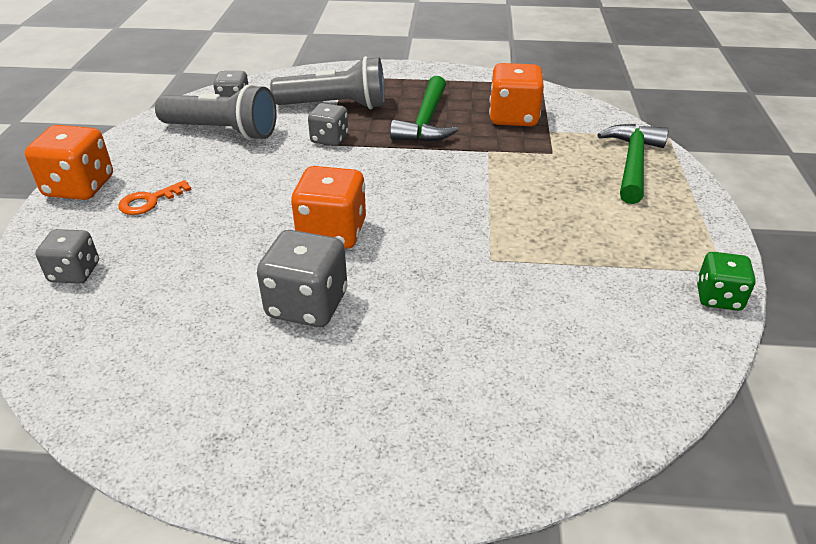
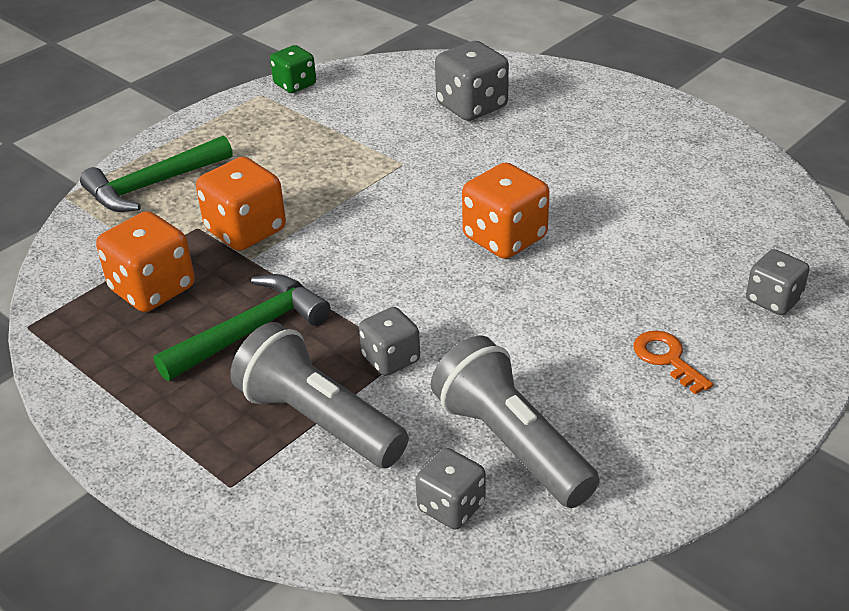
camera: 140 degrees left, 0 degrees up
orange dice [25,125,113,200] -> orange dice moved to [196,157,286,251]
orange key [118,180,192,215] -> orange key turned 120 degrees counterclockwise [633,330,713,394]
grey dice [257,230,347,327] -> grey dice moved to [435,41,509,121]

